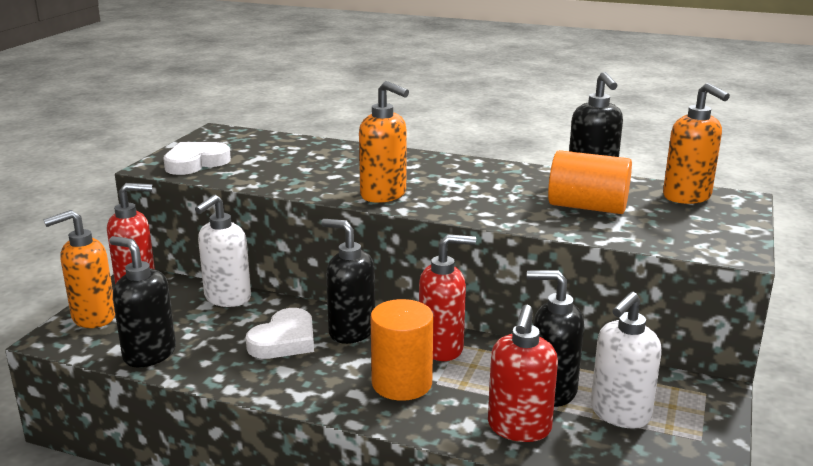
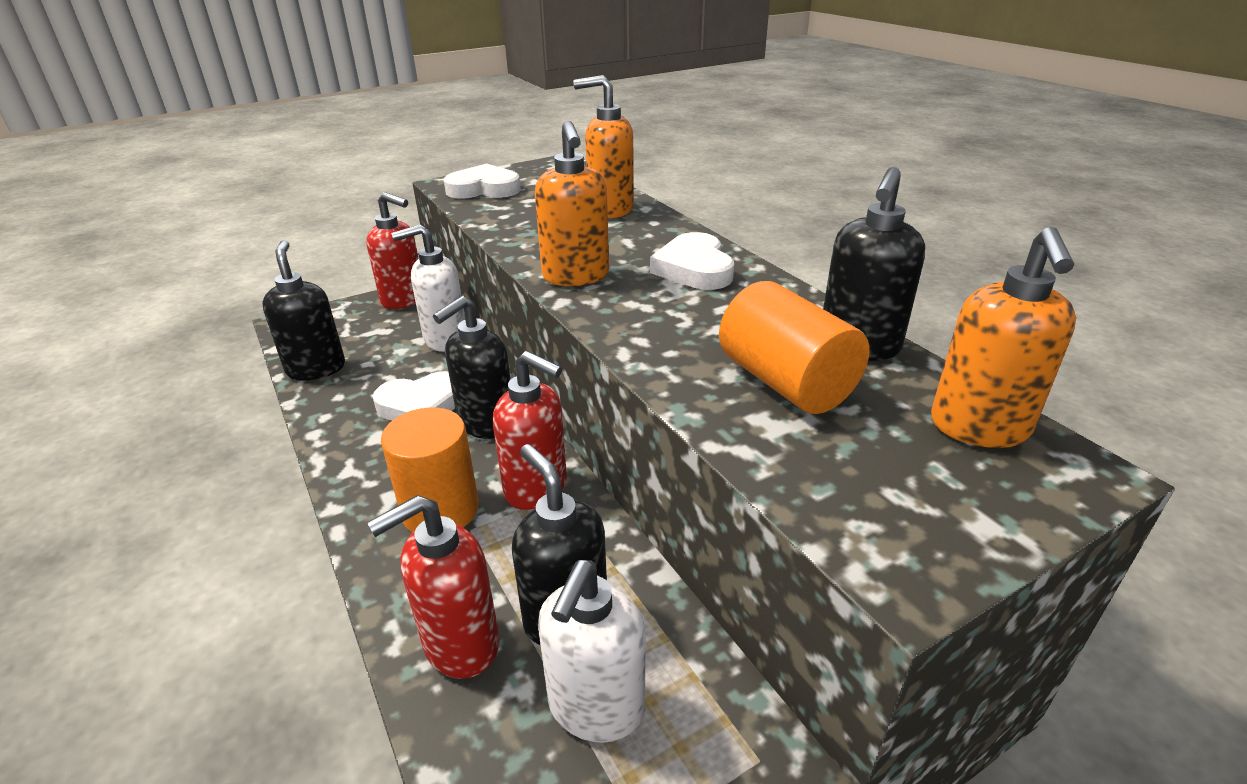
camera: 40 degrees right, 10 degrees up
orange soap dispenser [43,210,115,328] -> orange soap dispenser moved to [573,75,634,218]
black soap dispenser [321,219,375,344] -> black soap dispenser turned 120 degrees counterclockwise [433,296,511,439]
white soap dispenser [591,292,662,428] -> white soap dispenser turned 60 degrees counterclockwise [538,560,645,743]
none -> white heart [650,232,734,290]

